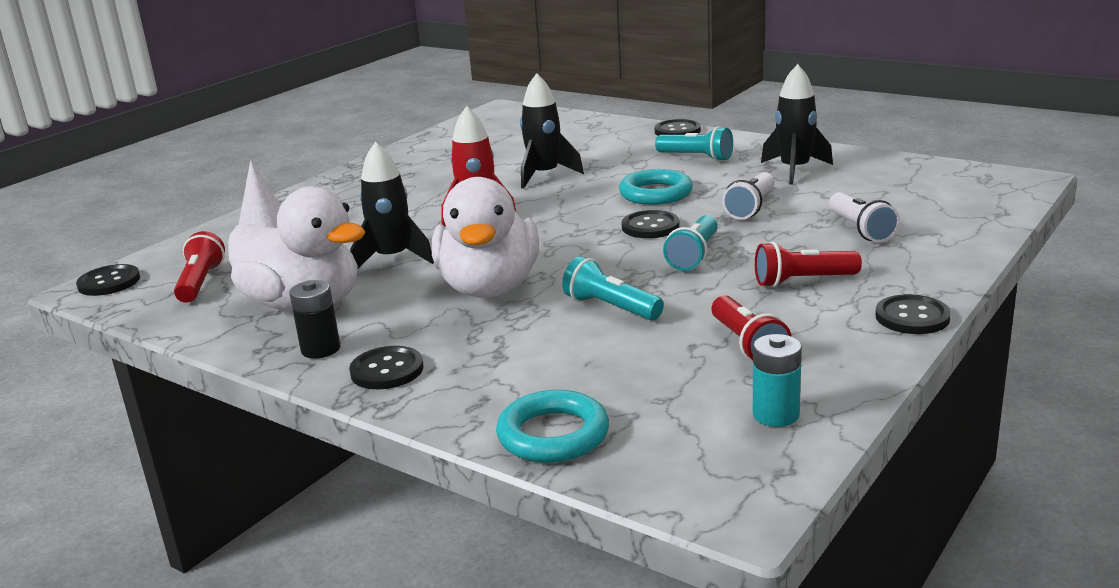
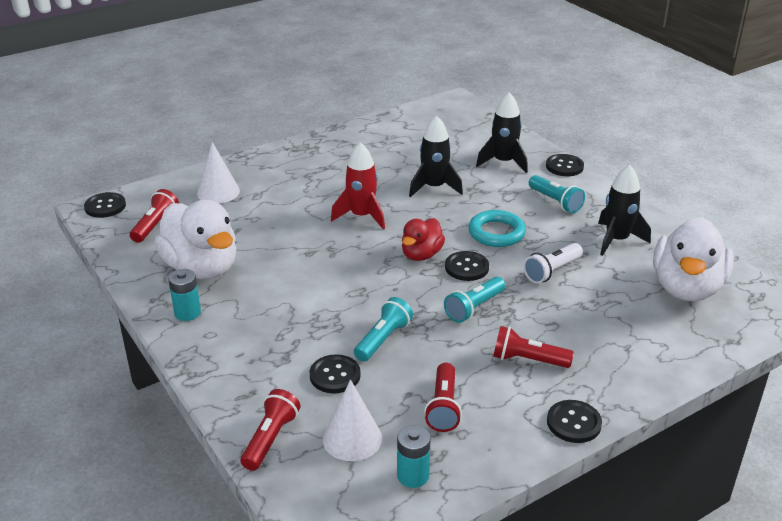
camera: 20 degrees right, 10 degrees up
black battery [289,280,340,358] -> turquoise battery [168,269,201,321]
black button [349,346,424,389] -> black button moved to [310,354,361,393]
black rocket [350,142,434,268] -> black rocket moved to [476,92,528,173]
white duck [432,177,539,298] -> white duck moved to [653,217,734,301]
turquoise ring [496,390,609,463] -> red flashlight [240,389,300,471]
turquoise flashlight [562,256,664,320] -> turquoise flashlight turned 60 degrees clockwise [354,297,413,362]
white flashlight [829,192,900,243] -> none
none -> white cone [323,380,382,461]
none -> red duck [402,218,445,261]

